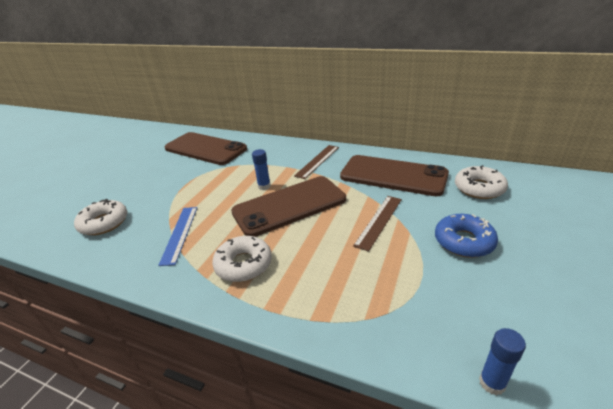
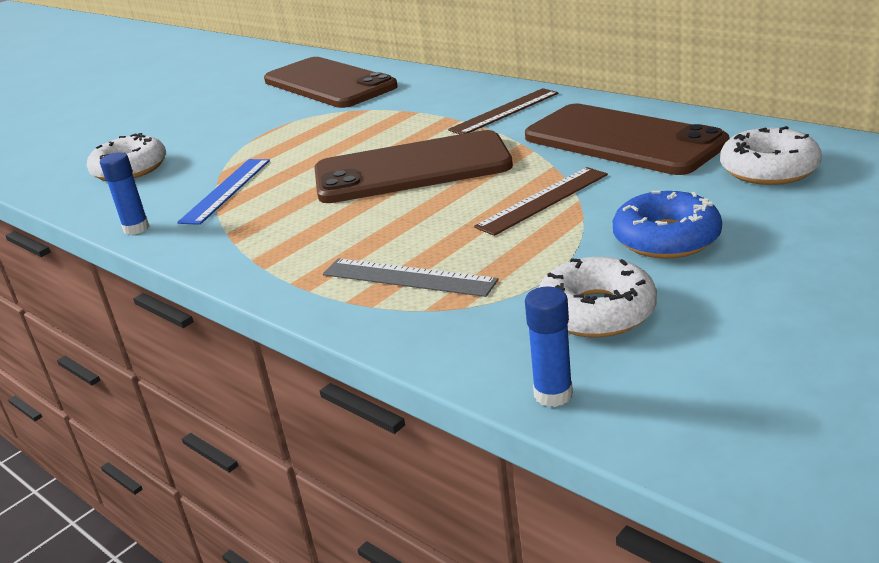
camera: 20 degrees right, 5 degrees down
white donut [212,236,272,282] -> white donut moved to [538,257,657,338]
blue glue stick [252,149,271,190] -> blue glue stick moved to [100,152,150,235]
none -> grey ruler [323,258,498,297]

